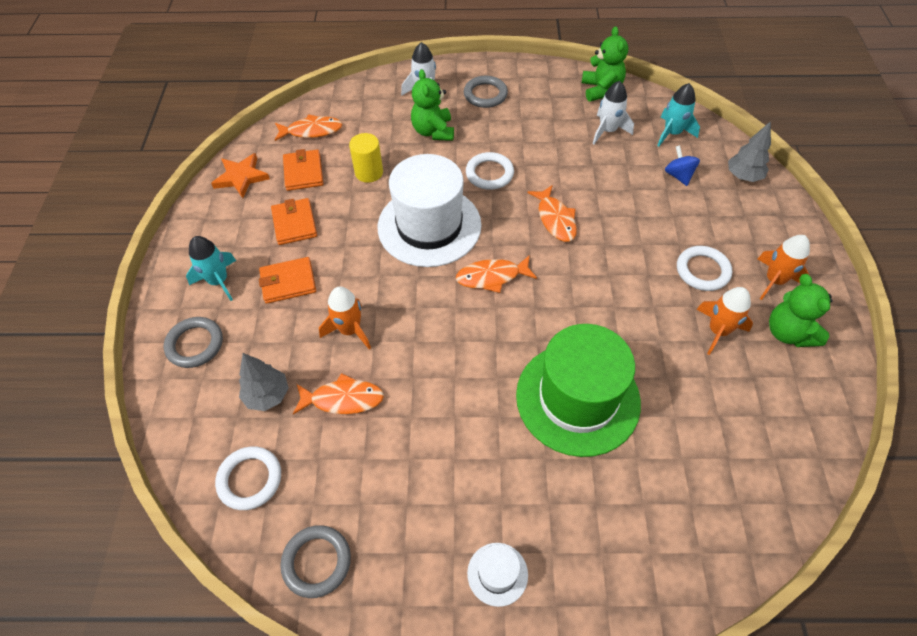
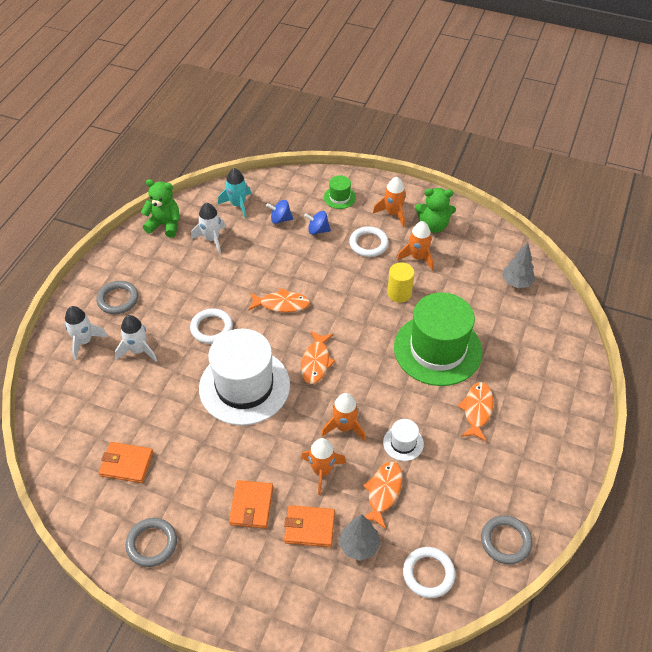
camera: 70 degrees left, 5 degrees down
grey ring [164,317,223,368] -> grey ring moved to [125,518,177,567]
turquoise rocket [186,236,236,301] -> none
orange star [211,153,270,198] -> none
orange wallet [271,198,317,245] -> orange wallet moved to [284,505,335,547]
orange fish [275,114,342,141] -> orange fish moved to [458,382,493,442]
yellow cylinder [349,133,383,183] -> yellow cylinder moved to [387,262,414,303]
green teddy bear [411,69,454,141] -> white rocket [115,315,157,361]
white hat [467,543,528,607] -> white hat moved to [383,419,424,461]
grey tree [728,121,771,182] -> grey tree moved to [502,243,535,288]
none -> blue spinning top [304,211,331,235]
none -> orange rocket [321,393,366,441]
none -> green hat [324,175,356,209]

